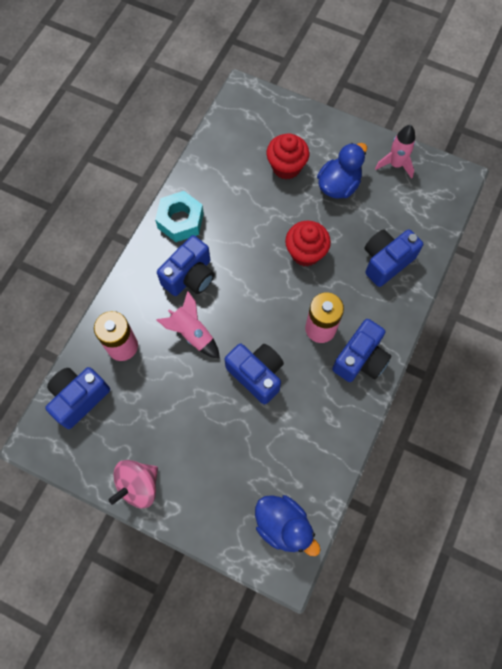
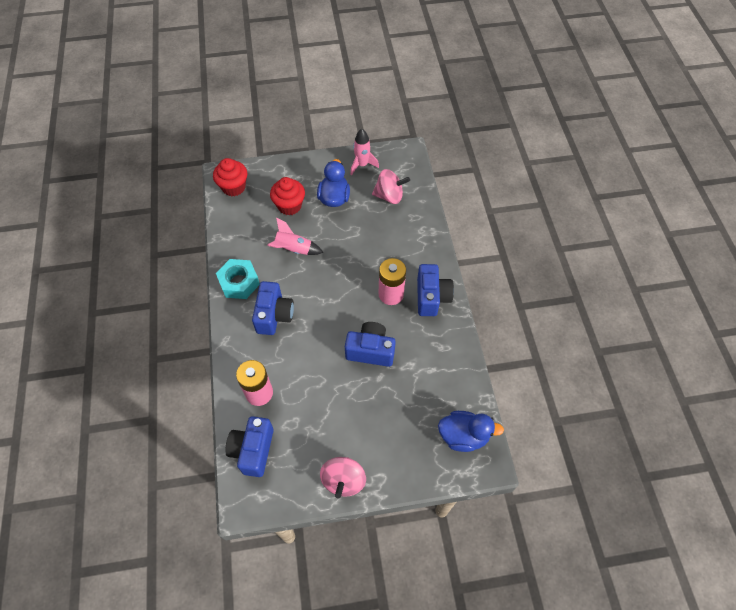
camera: 35 degrees left, 10 degrees down
pink rocket [157,291,220,359] -> pink rocket moved to [267,218,324,255]
red cupcake [285,221,331,267] -> red cupcake moved to [213,158,247,196]
blue camera [364,229,423,287] -> none
none -> pink spinning top [372,169,410,204]

